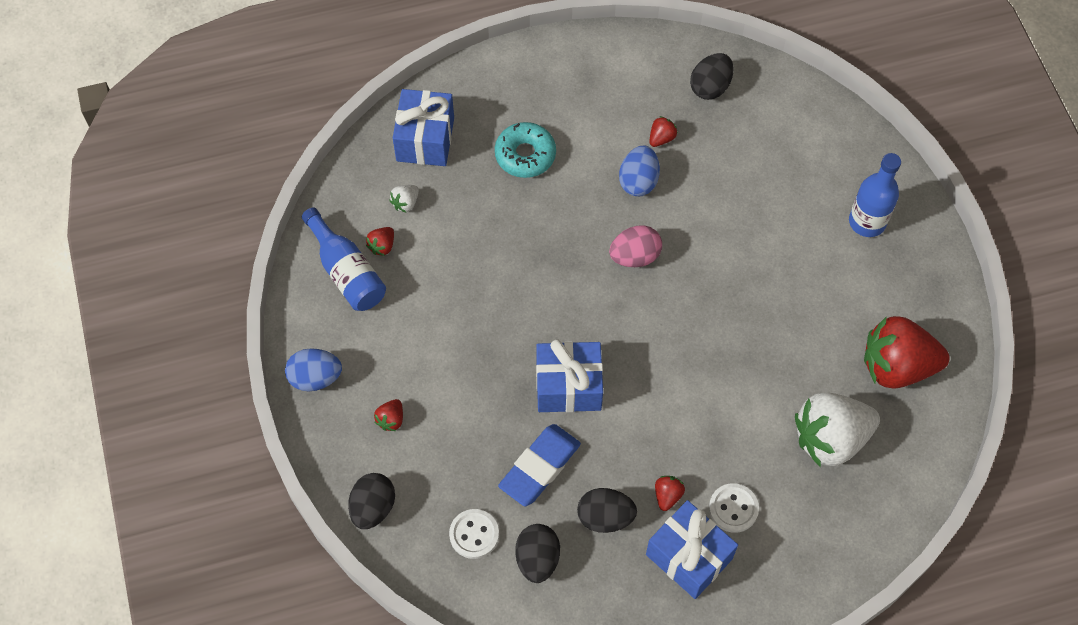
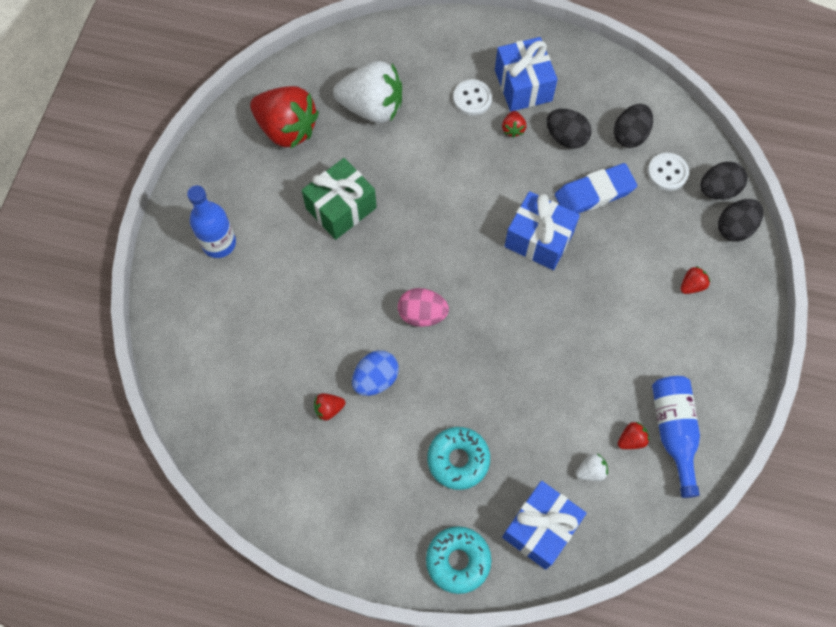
camera: 150 degrees left, 5 degrees up
blue egg [285,348,342,391] -> none
red strawberry [655,476,685,511] -> red strawberry turned 45 degrees counterclockwise [502,111,526,138]
black egg [690,53,733,100] -> black egg moved to [700,162,747,200]
none -> green gift [302,158,377,240]
none -> turquoise donut [426,526,492,594]

